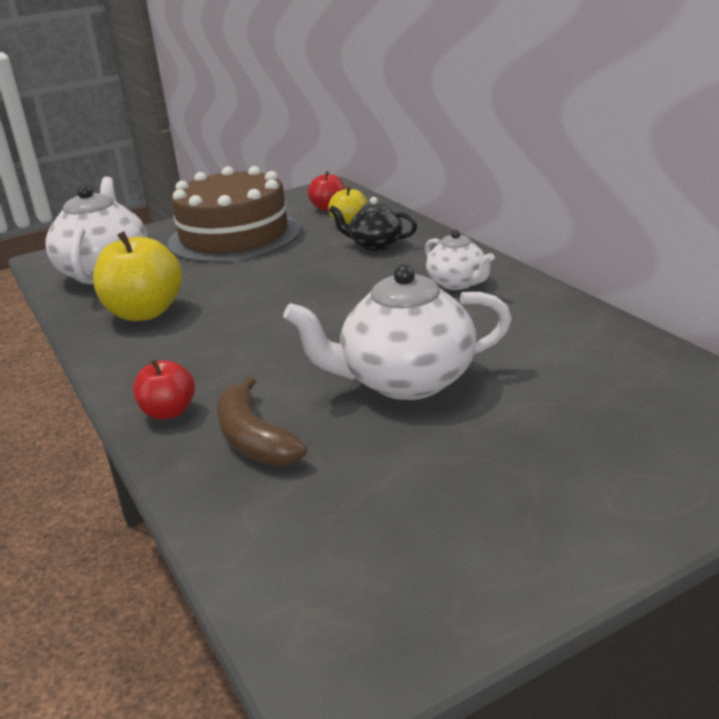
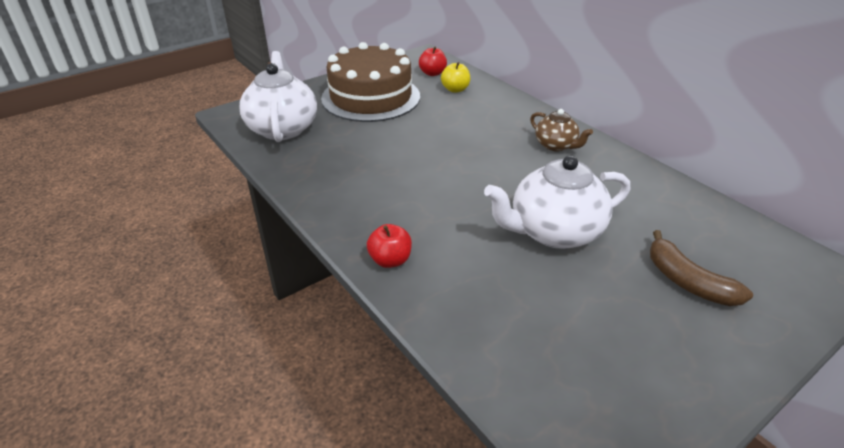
camera: 10 degrees left, 10 degrees up
yellow apple [93,231,182,321] -> none
brown banana [217,376,307,466] -> brown banana moved to [650,230,753,306]
black teapot [329,197,417,251] -> none
white teapot [425,230,495,290] -> brown teapot [530,109,593,152]

